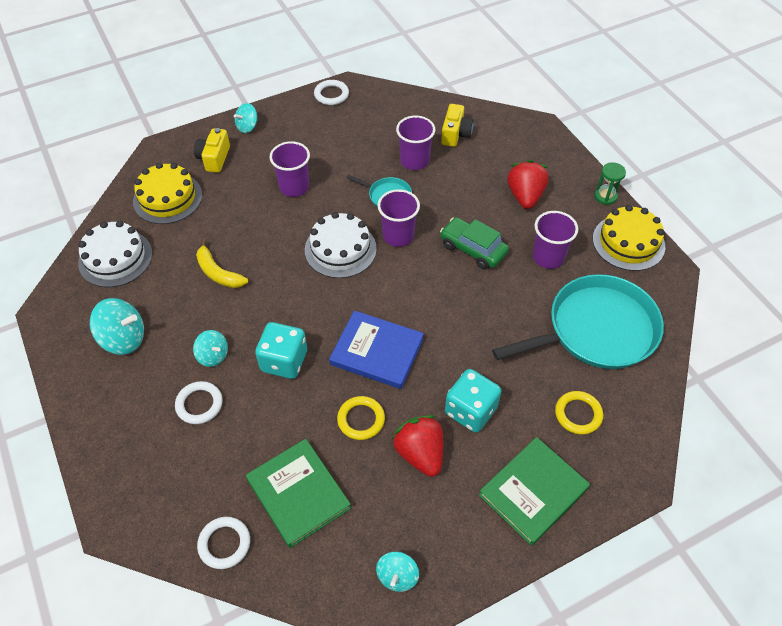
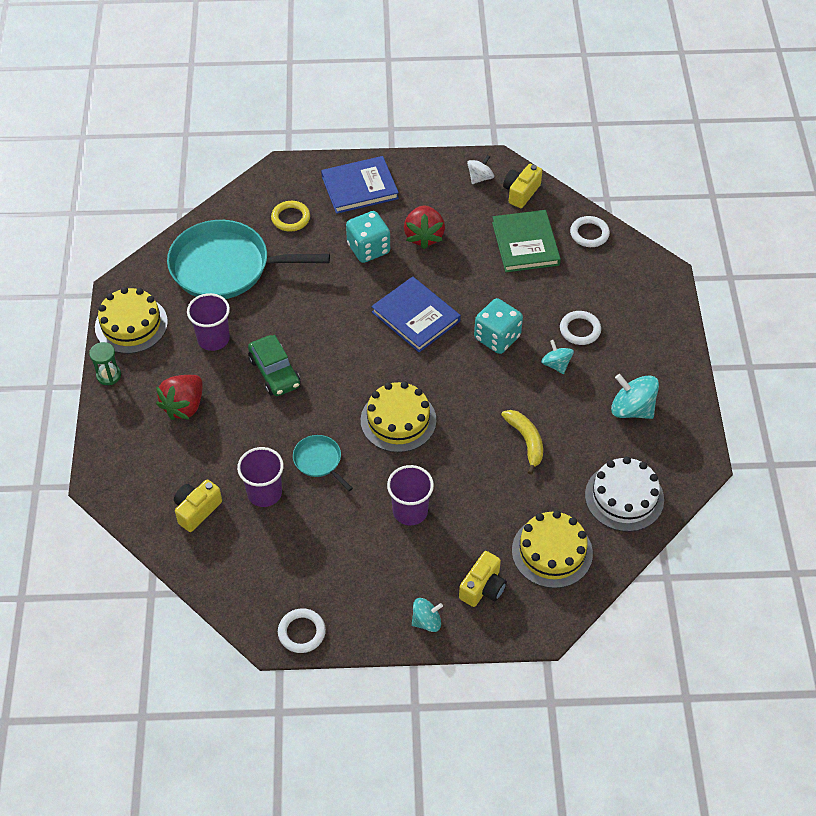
camera: 155 degrees left, 0 degrees up
white cake [305,212,377,278] -> yellow cake [361,381,436,452]
yellow ring [337,396,385,440] -> none
turquoise spinning top [376,552,419,592] -> white spinning top [467,155,494,184]
purple cup [377,189,420,247] -> none
green book [479,437,590,546] -> blue book [321,156,399,214]
none -> yellow camera [503,164,542,208]

